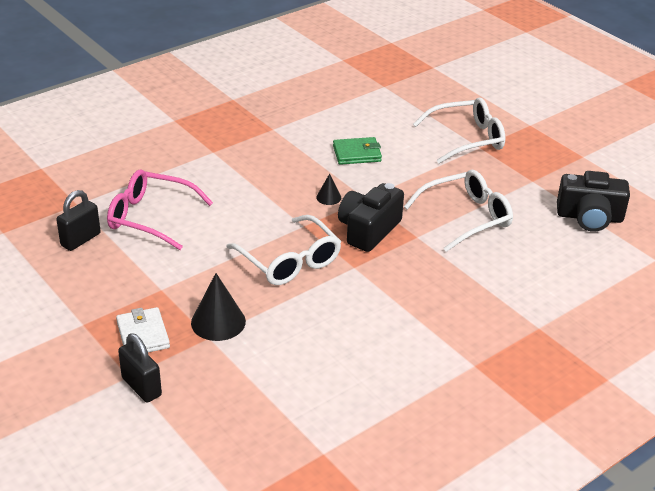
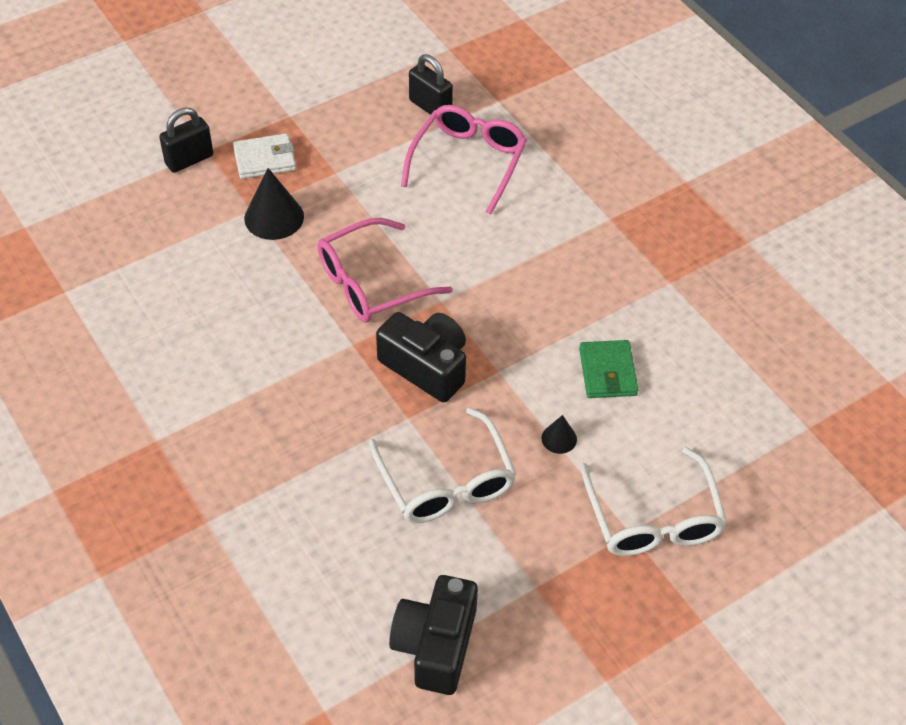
camera: 95 degrees right, 15 degrees up
white glasses [226,215,341,285] -> pink glasses [317,218,453,323]
black cone [316,173,341,205] -> black cone moved to [542,415,577,454]

